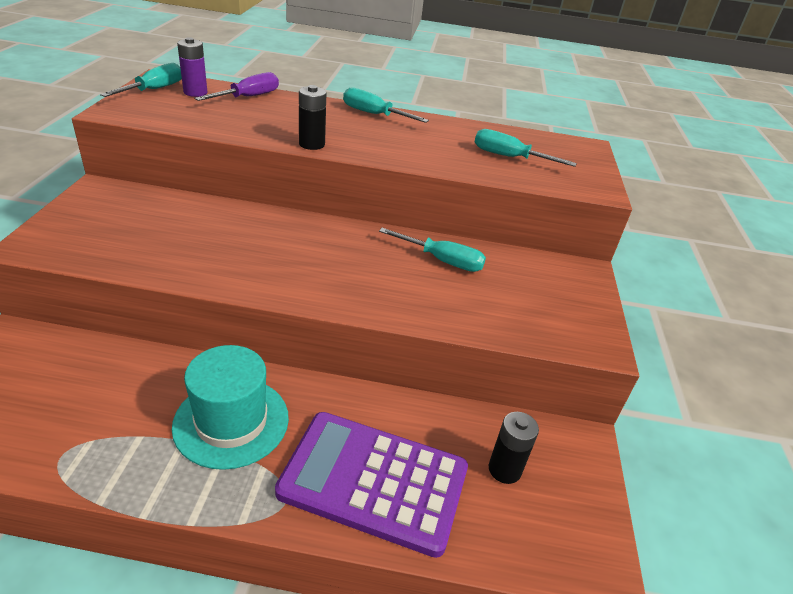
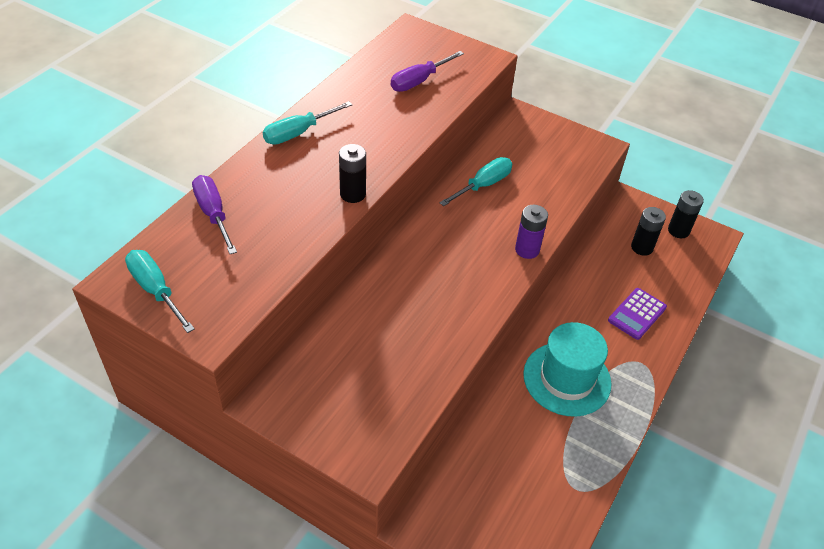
camera: 65 degrees left, 10 degrees up
purple battery [177,37,207,97] -> purple battery moved to [515,205,548,259]
purple calculator [275,412,468,558] -> purple calculator [608,288,667,340], size x0.49
turquoise screwdriver [475,129,577,167] -> purple screwdriver [391,51,464,92]
none -> black battery [668,190,704,238]

